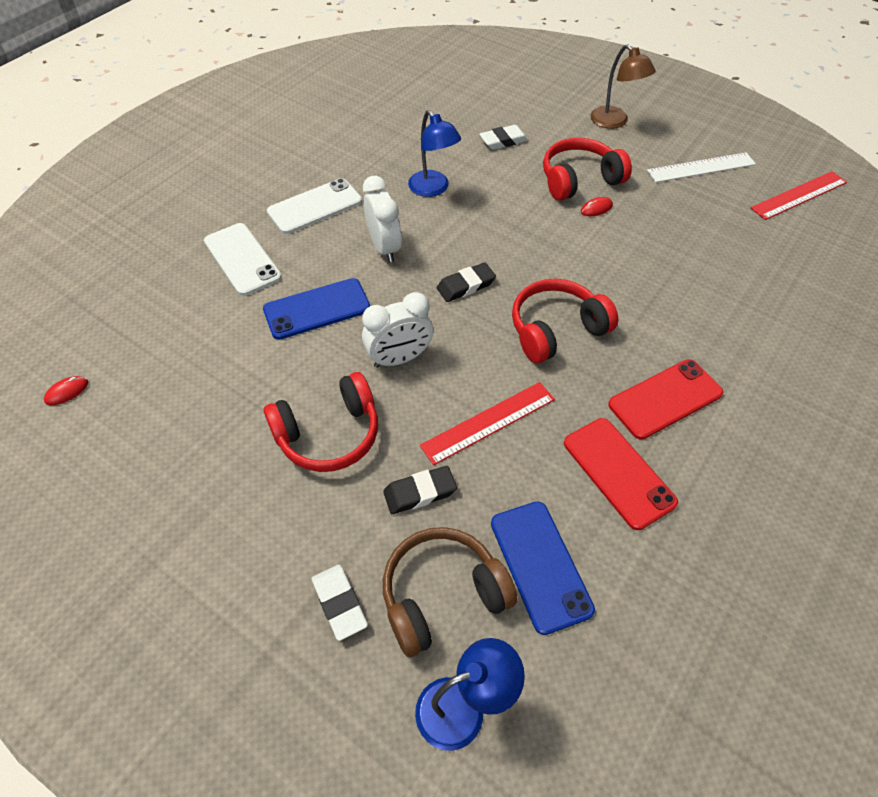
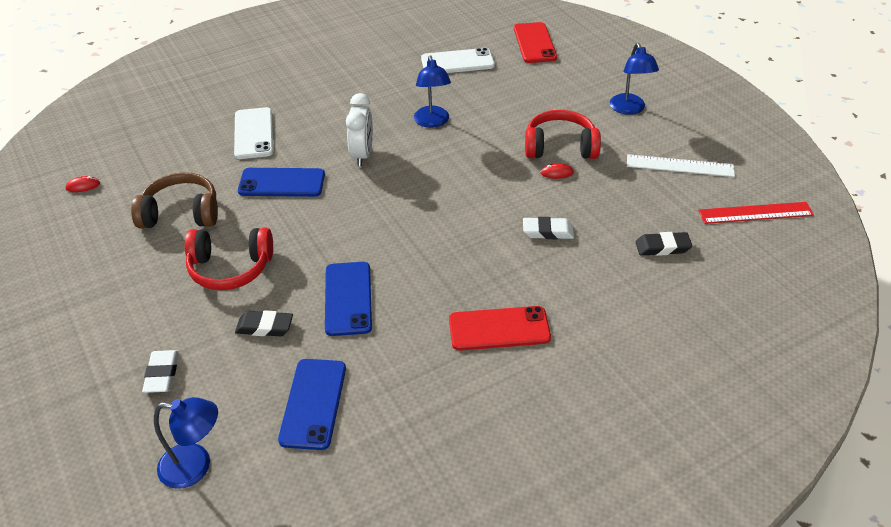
camera: 25 degrees right, 10 degrees down
white phone [267,178,362,234] -> white phone moved to [421,48,495,73]
white clock [362,292,433,368] -> none
brown headphones [383,527,518,657] -> brown headphones moved to [131,172,218,229]
red ruler [420,382,555,465] -> blue phone [325,262,372,336]
black eraser [437,262,496,302] -> black eraser moved to [636,232,692,256]
white eraser [479,125,528,150] -> white eraser moved to [523,217,574,239]
red headphones [512,279,618,363] -> none
red phone [564,418,678,530] -> red phone moved to [514,22,557,63]
brown lamp [591,44,656,129] -> blue lamp [610,43,659,115]

